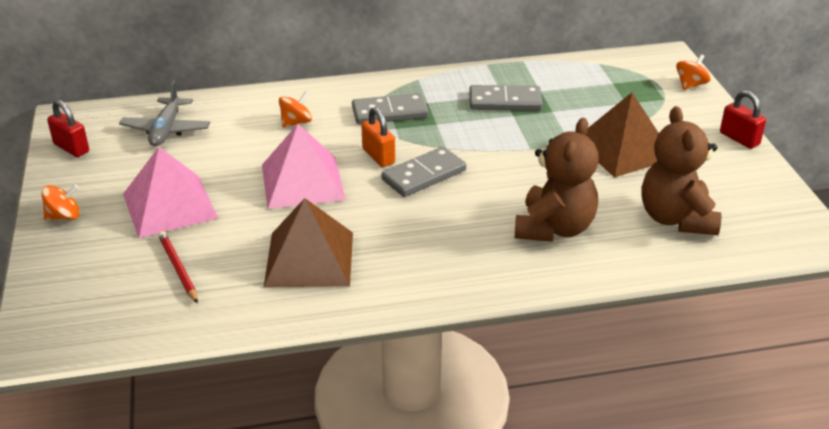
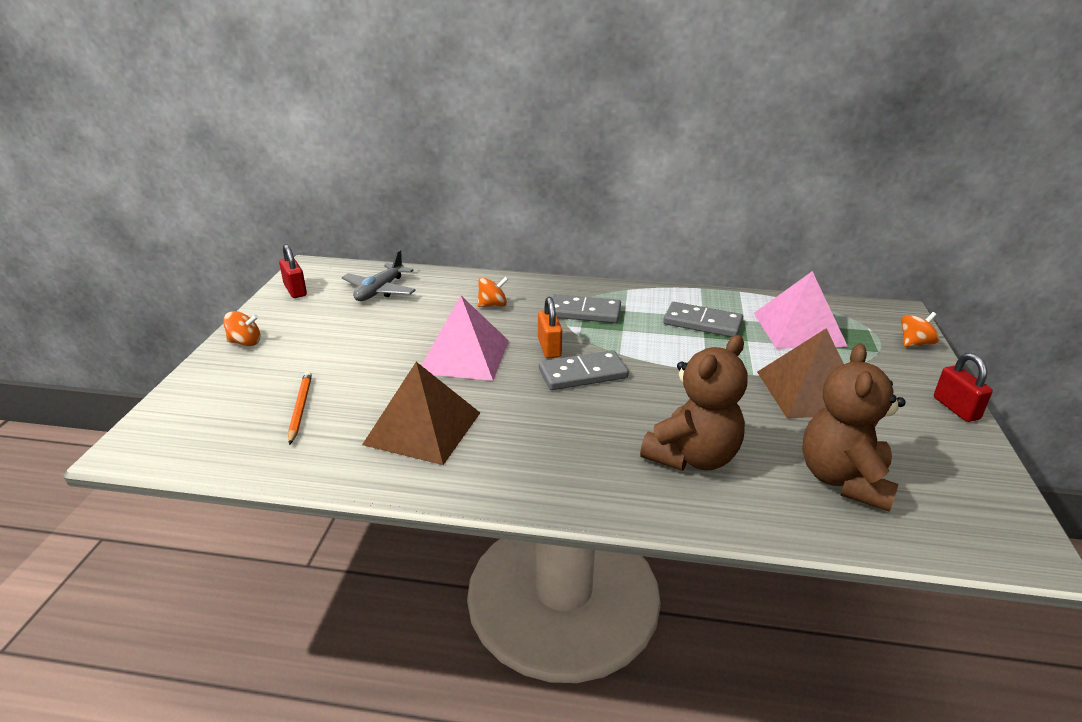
camera: 20 degrees right, 5 degrees down
pink pyramid [123,147,218,238] -> pink pyramid moved to [754,271,848,349]
red pencil [158,231,198,303] -> orange pencil [288,371,312,445]

